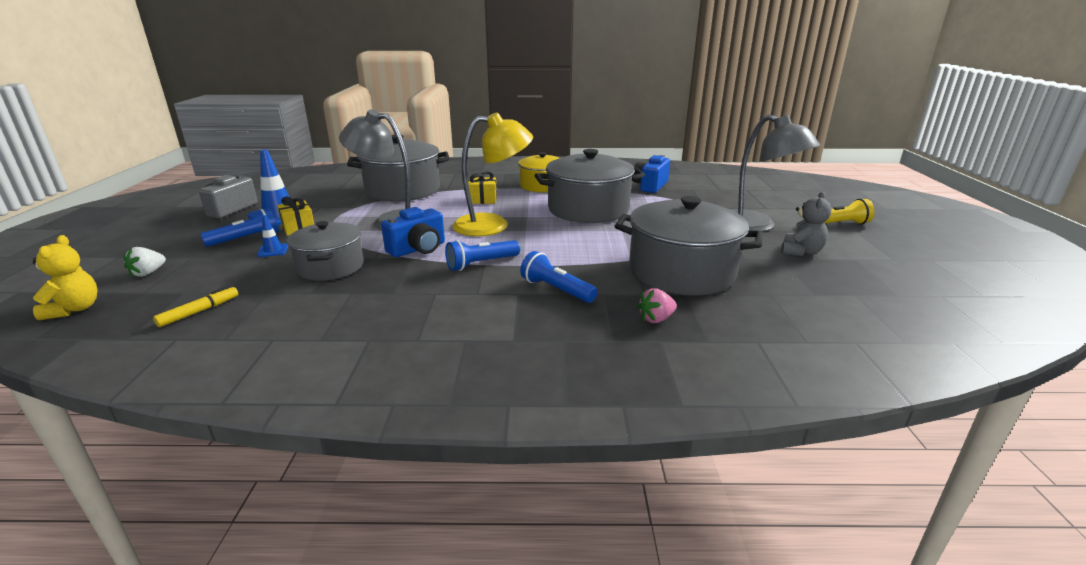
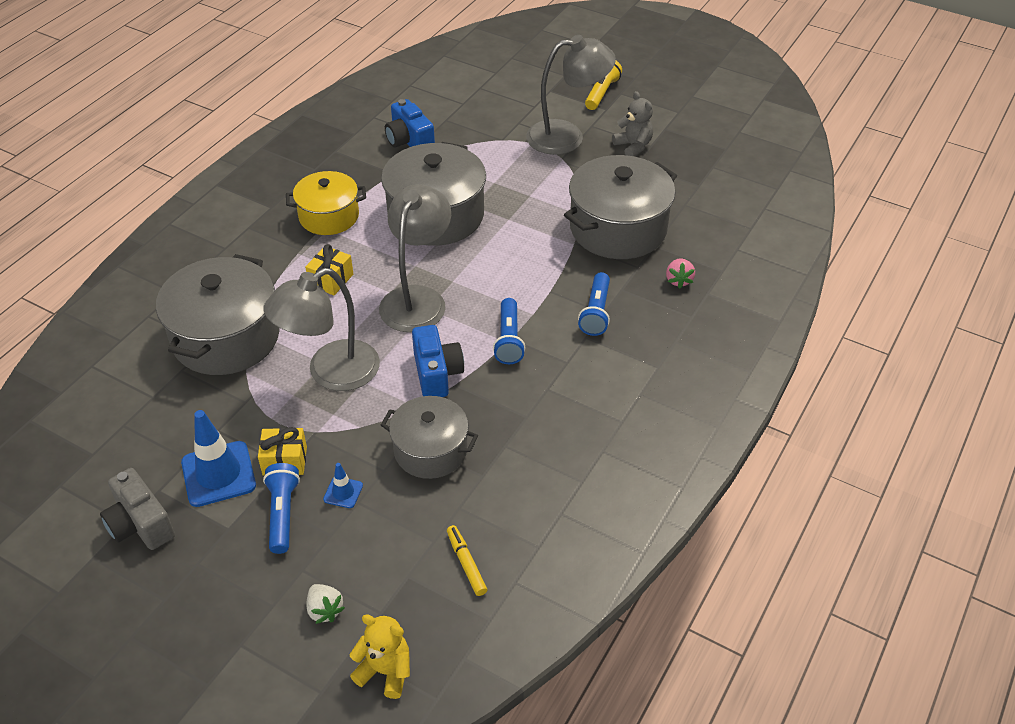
camera: 60 degrees left, 20 degrees up
yellow lamp [452,112,533,236] -> grey lamp [379,184,451,333]
blue flashlight [520,251,598,303] -> blue flashlight turned 60 degrees counterclockwise [578,272,610,336]

